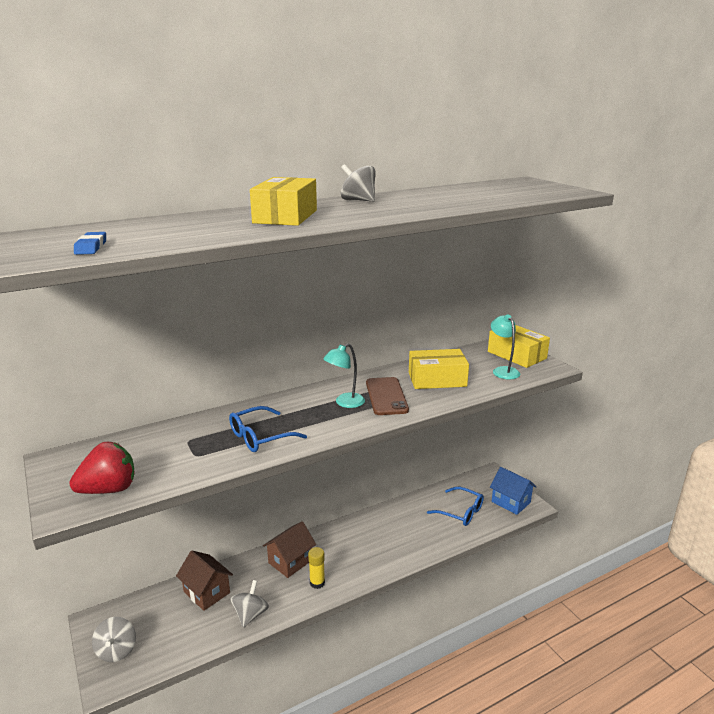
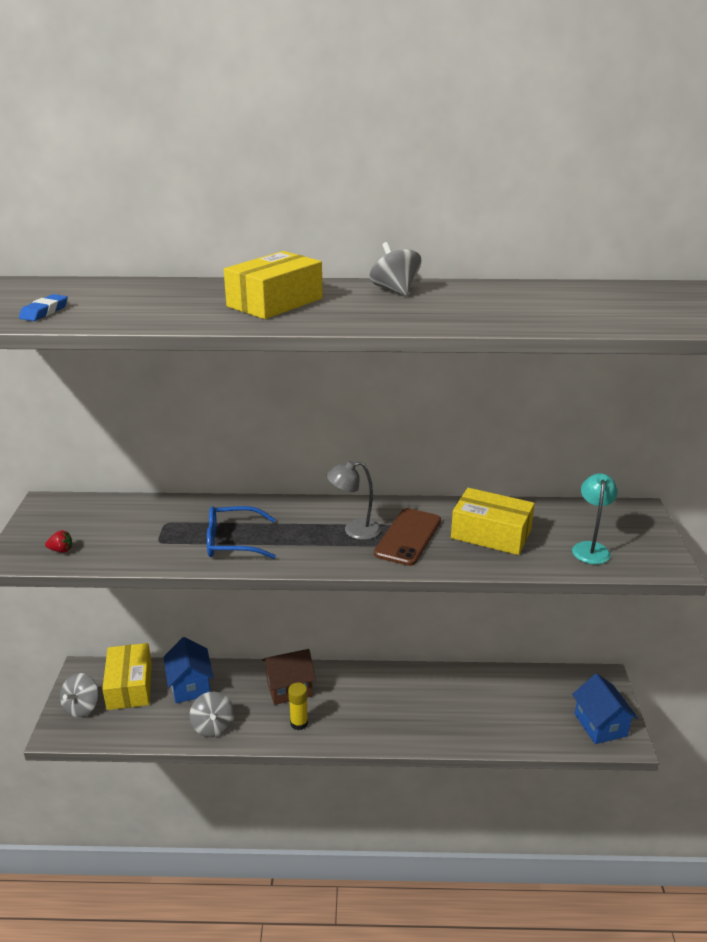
camera: 30 degrees right, 5 degrees up
red strawberry [69,442,135,494] -> red strawberry [45,530,72,553], size x0.43
brown house [176,551,233,611] -> blue house [163,637,214,703]
grey spinning top [230,580,269,628] -> grey spinning top turned 120 degrees clockwise [190,692,234,737]
turquoise lamp [323,343,365,408] -> grey lamp [327,461,381,540]
blue glasses [427,487,484,526] -> none
yellow box [488,325,550,368] -> yellow box moved to [102,643,152,710]

